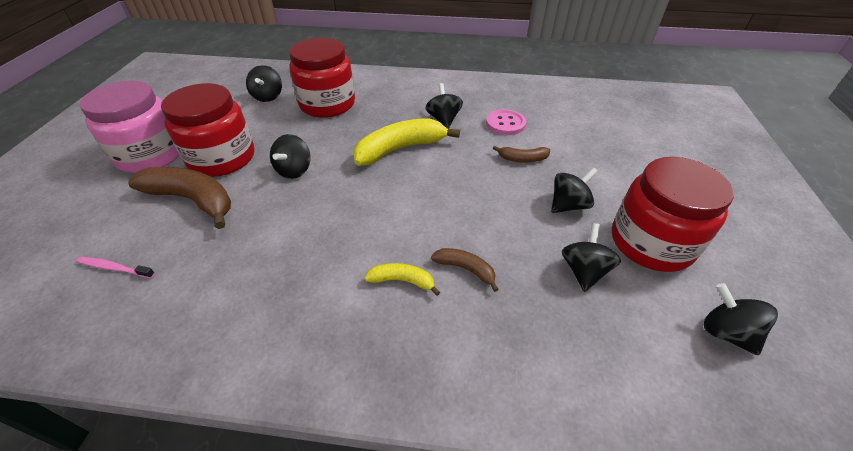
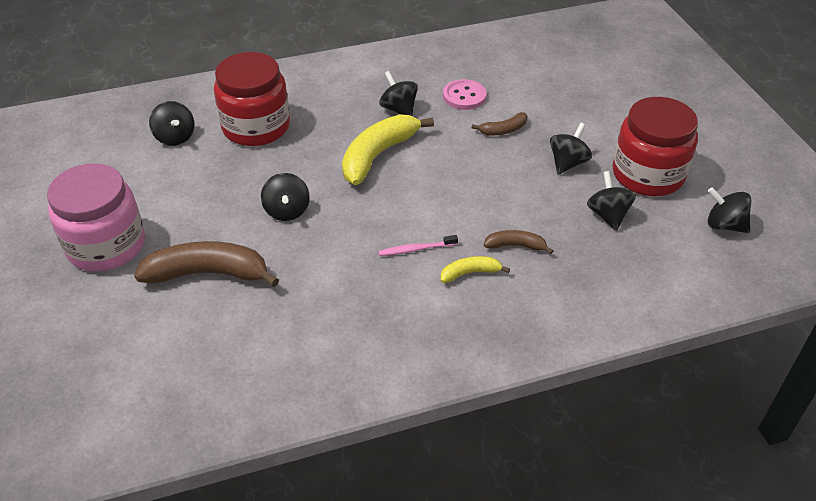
camera: 25 degrees left, 0 degrees up
pink toothbrush [76,257,155,278] -> pink toothbrush moved to [379,235,458,256]
red jar [161,83,255,177] -> none

